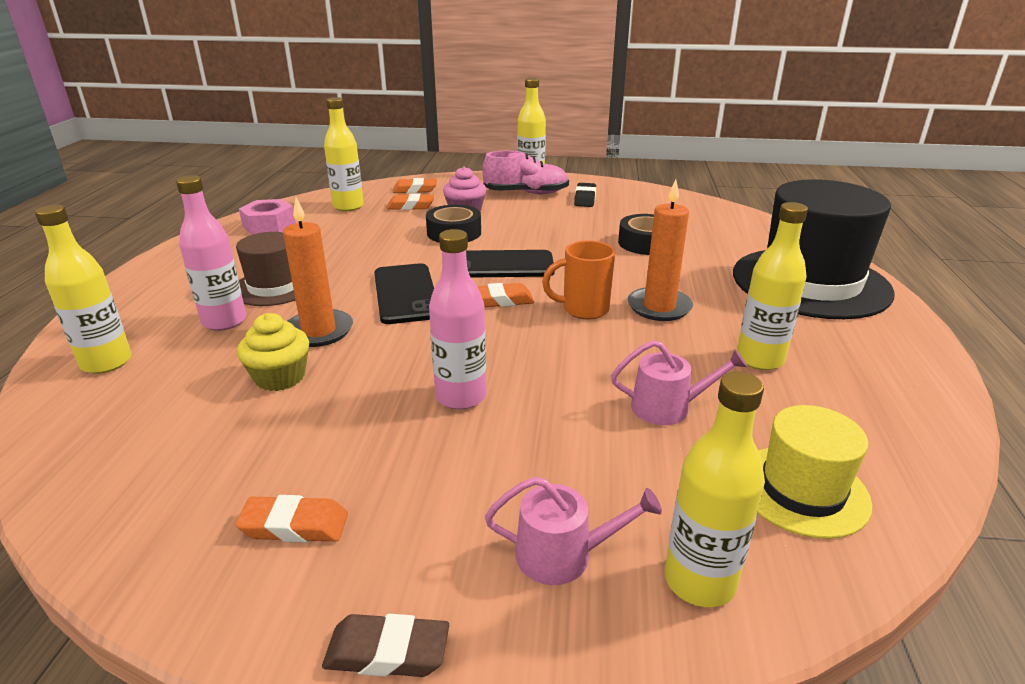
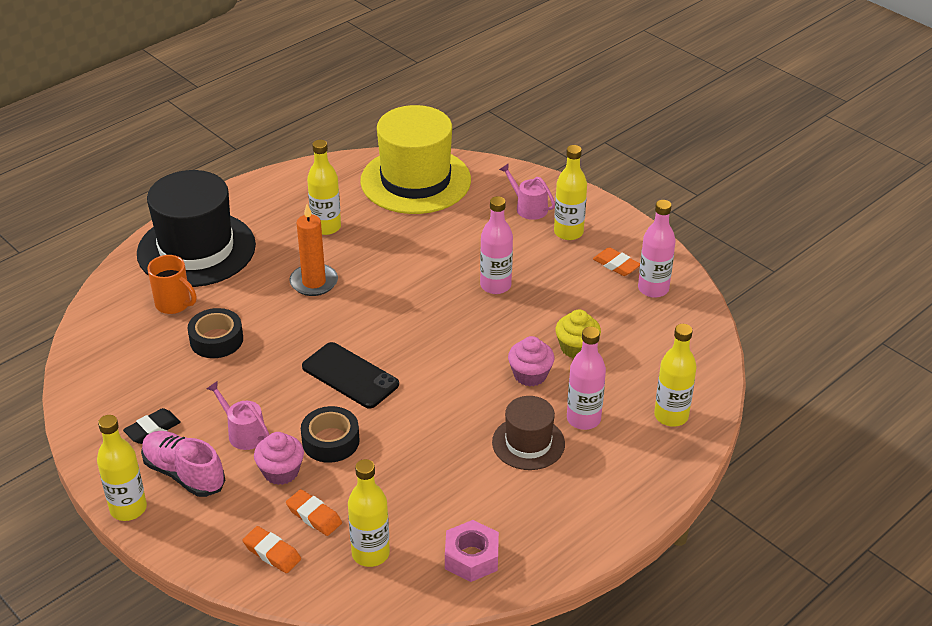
camera: 140 degrees left, 10 degrees up
orange candle [283,198,353,347] -> pink cupcake [508,336,554,386]
brown eraser [322,614,449,677] -> none
black phone [374,263,434,324] -> none
orange eraser [477,283,534,307] -> none
orange mug [542,240,615,319] -> orange mug moved to [147,255,197,314]
pink watering can [611,340,747,425] -> pink watering can moved to [206,381,269,450]
yellow bottle [665,372,765,607] -> yellow bottle moved to [554,145,587,240]
yellow hat [758,405,872,539] -> yellow hat [360,105,471,214], size x1.88
none -> pink bottle [638,200,676,298]

